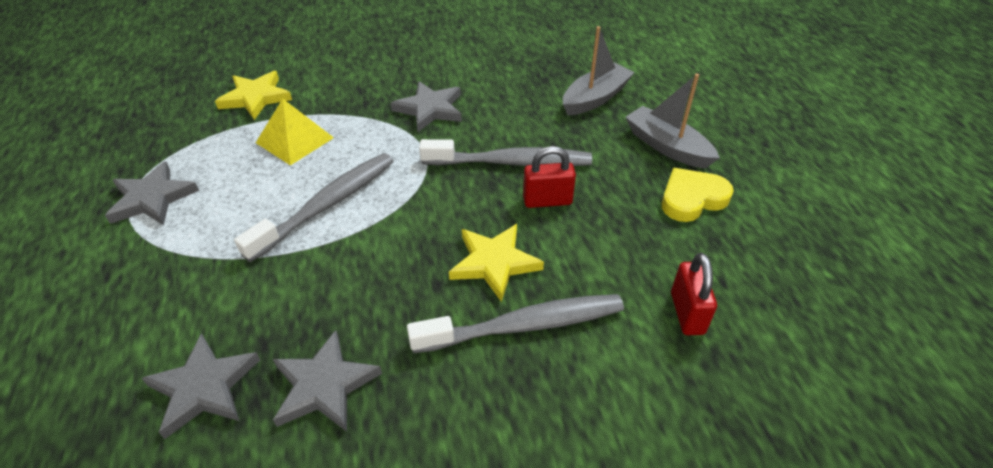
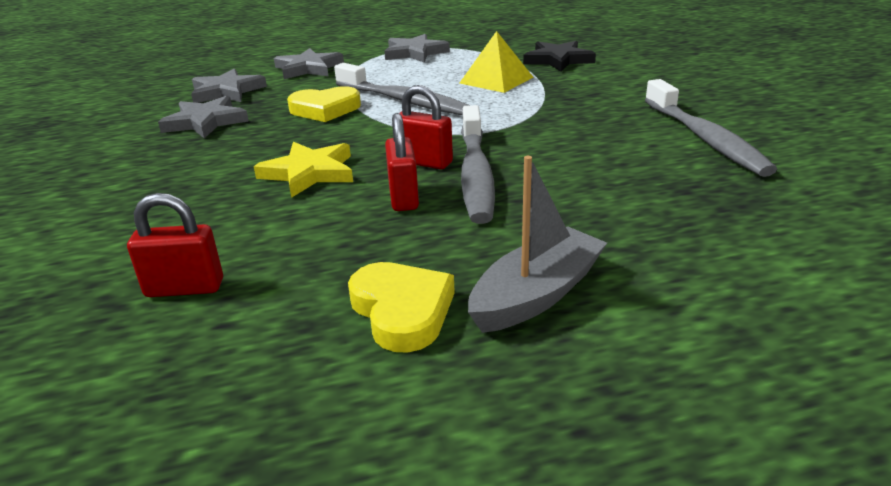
camera: 90 degrees right, 15 degrees down
yellow star [215,71,292,120] -> black star [523,41,596,72]
grey star [391,81,462,132] -> grey star moved to [274,48,344,79]
grey toothbrush [407,294,624,353] -> grey toothbrush moved to [645,79,777,177]
grey boat [563,26,635,116] -> none
none -> yellow heart [287,86,361,122]
none -> red padlock [399,85,453,169]

